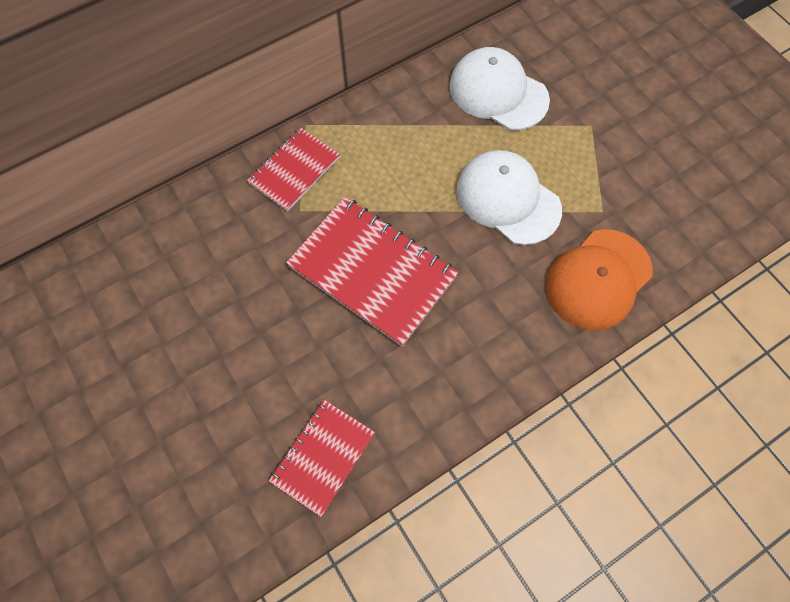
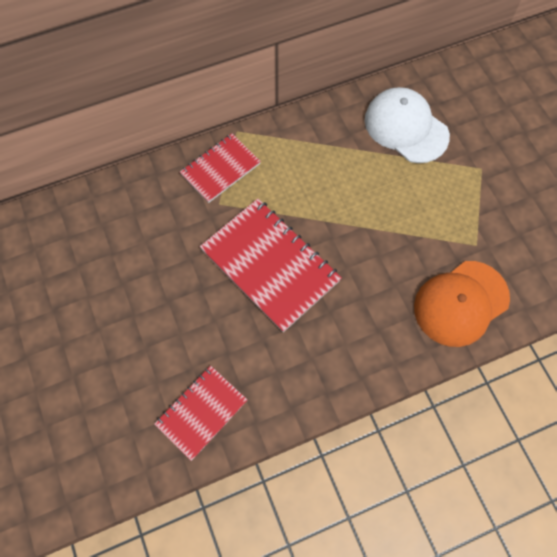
camera: 10 degrees right, 0 degrees up
white cap [457,150,562,245] -> none

